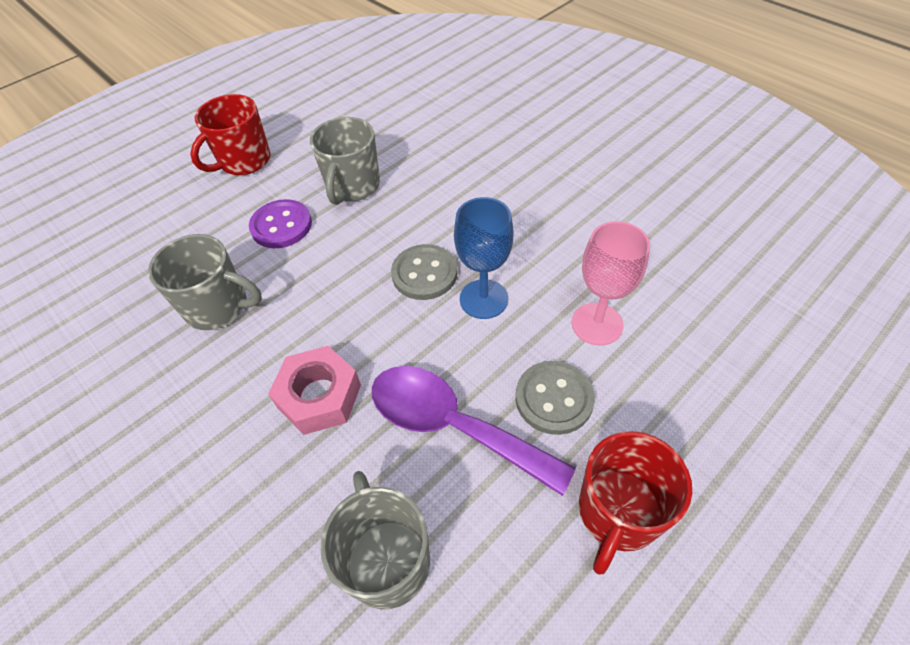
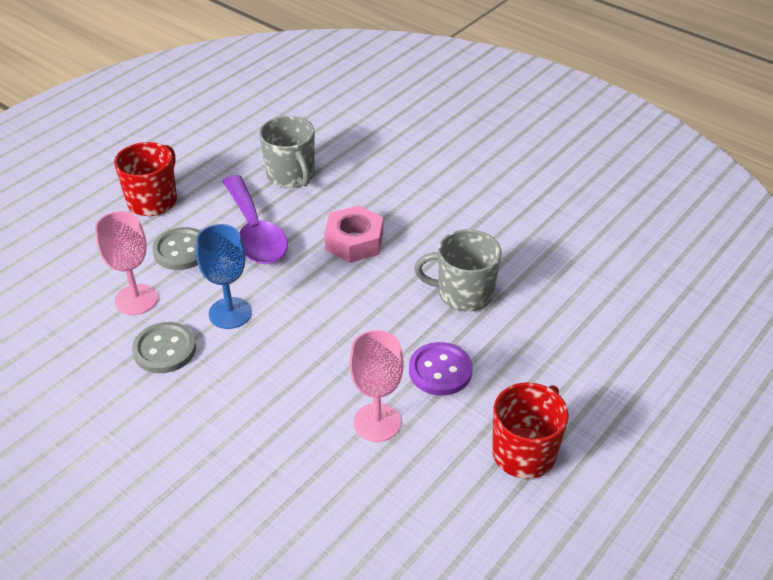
camera: 170 degrees right, 10 degrees down
grey mug [310,117,380,205] -> pink goblet [350,330,403,442]
purple spoon [372,366,576,496] -> purple spoon turned 45 degrees clockwise [222,175,288,264]
grey button [391,244,457,300] -> grey button moved to [132,322,196,373]

